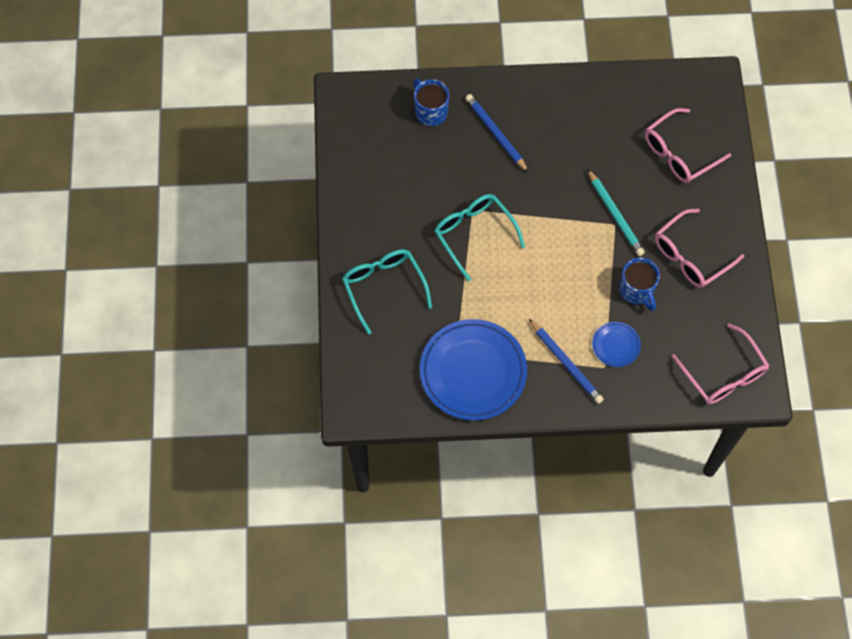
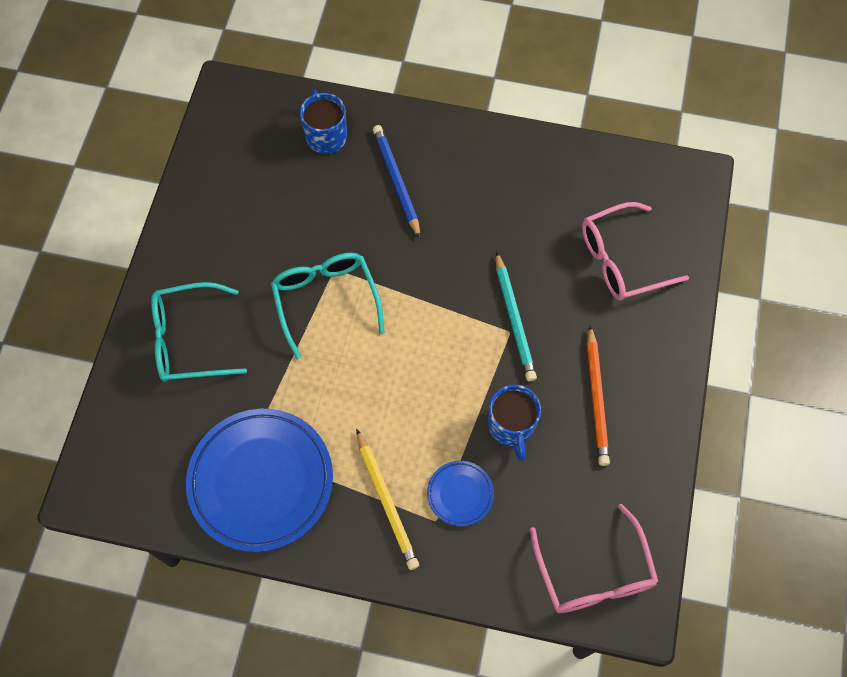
camera: 15 degrees right, 0 degrees up
turquoise glasses [342,249,432,335] -> turquoise glasses turned 90 degrees counterclockwise [151,282,247,382]
blue pencil [529,319,604,404] -> yellow pencil [356,429,419,570]
pink glasses [655,209,744,288] -> orange pencil [587,325,610,466]

